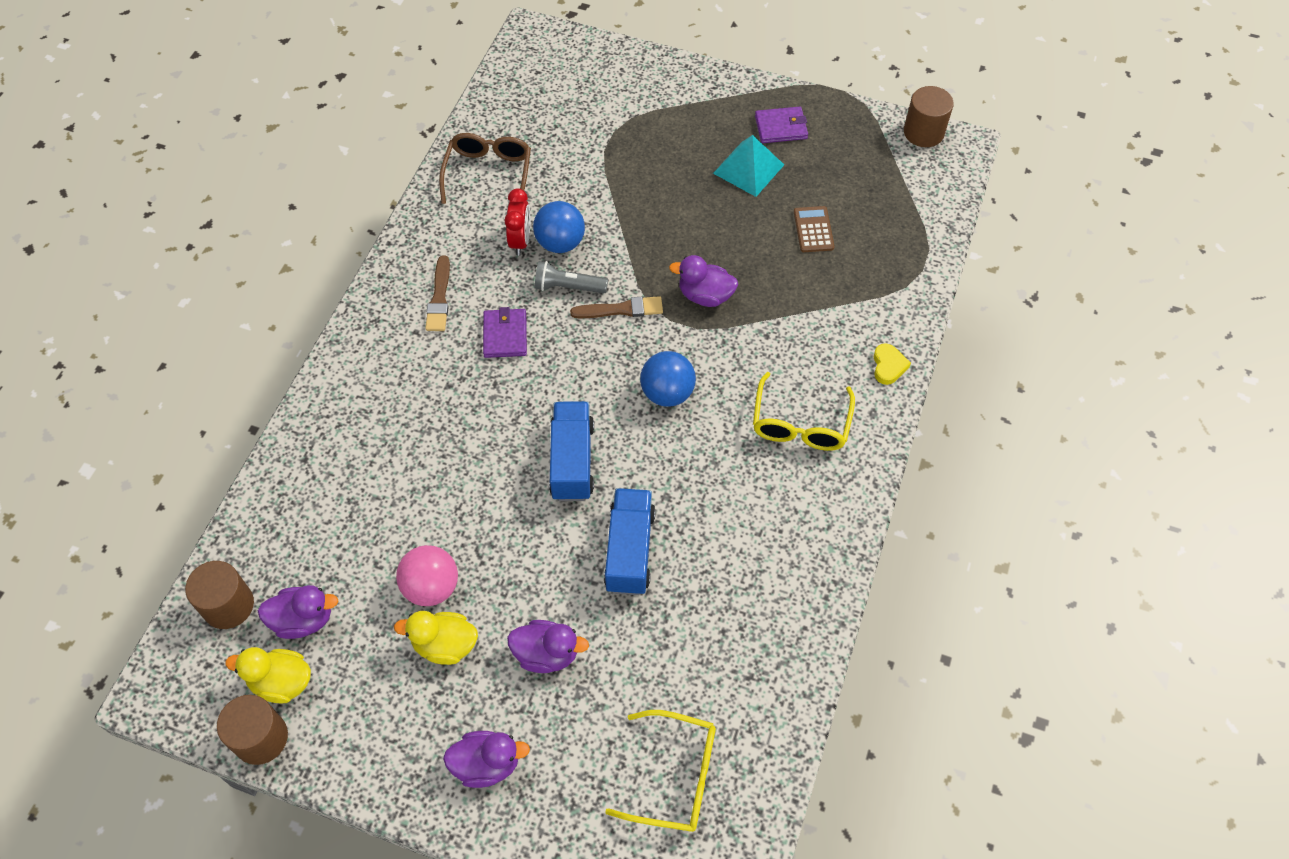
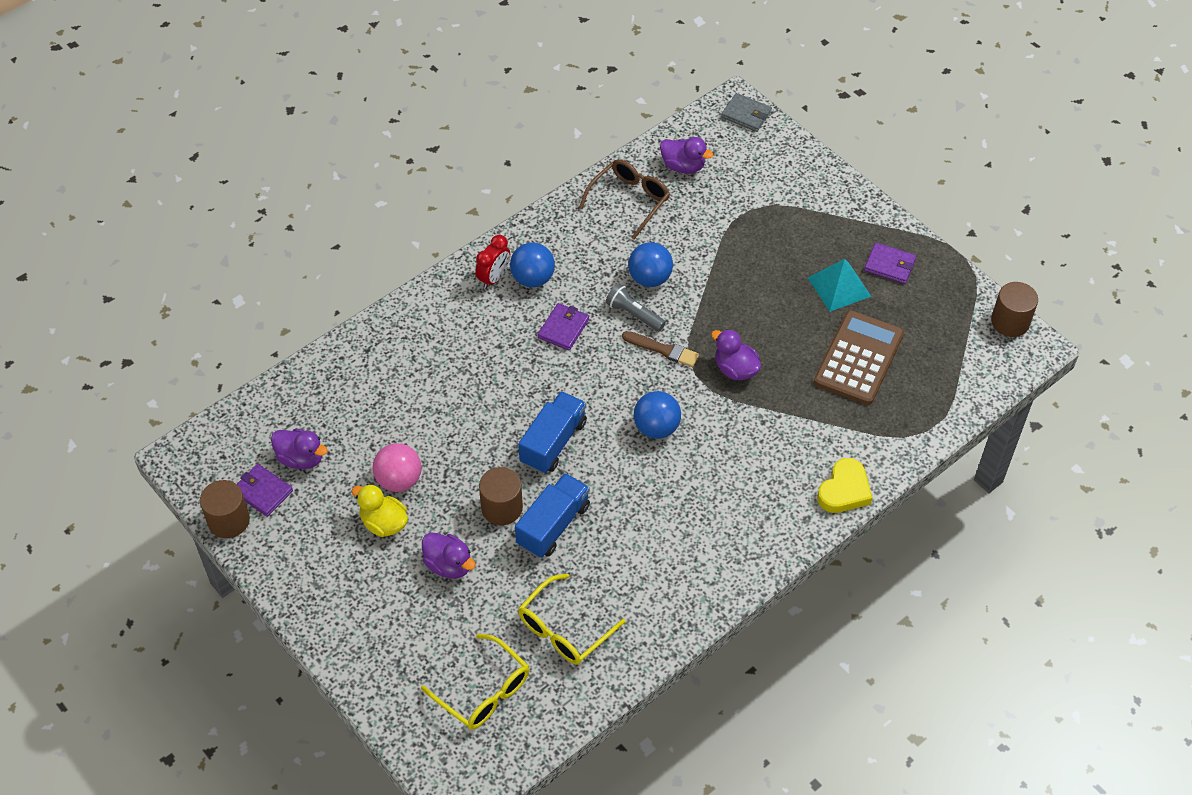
camera: 30 degrees right, 5 degrees down
brown cylinder [185,561,254,629] -> brown cylinder moved to [479,467,523,525]
yellow duck [225,647,311,704] -> purple wallet [237,464,293,517]
brown brush [425,255,450,331] -> blue ball [510,242,555,287]
purple duck [443,731,530,788] -> purple duck moved to [660,137,713,174]
red clock [504,188,530,256] -> red clock moved to [475,235,510,289]
yellow glasses [753,372,855,451] -> yellow glasses moved to [518,574,626,665]
brown calculator [794,206,835,252] -> brown calculator [814,310,904,405], size x2.01
yellow heart [874,343,911,385] -> yellow heart [817,458,872,513], size x1.59
none -> grey wallet [721,93,772,132]

